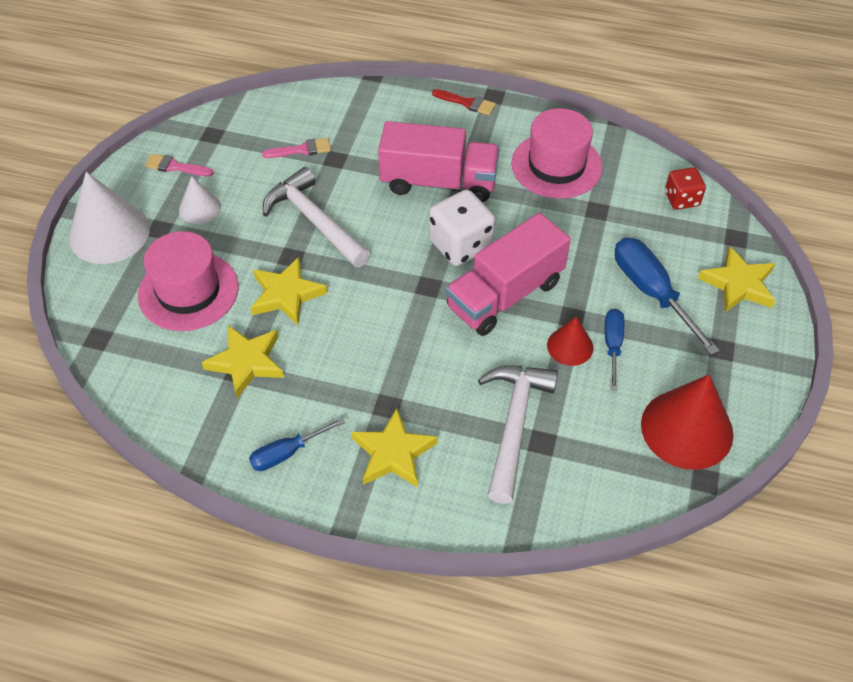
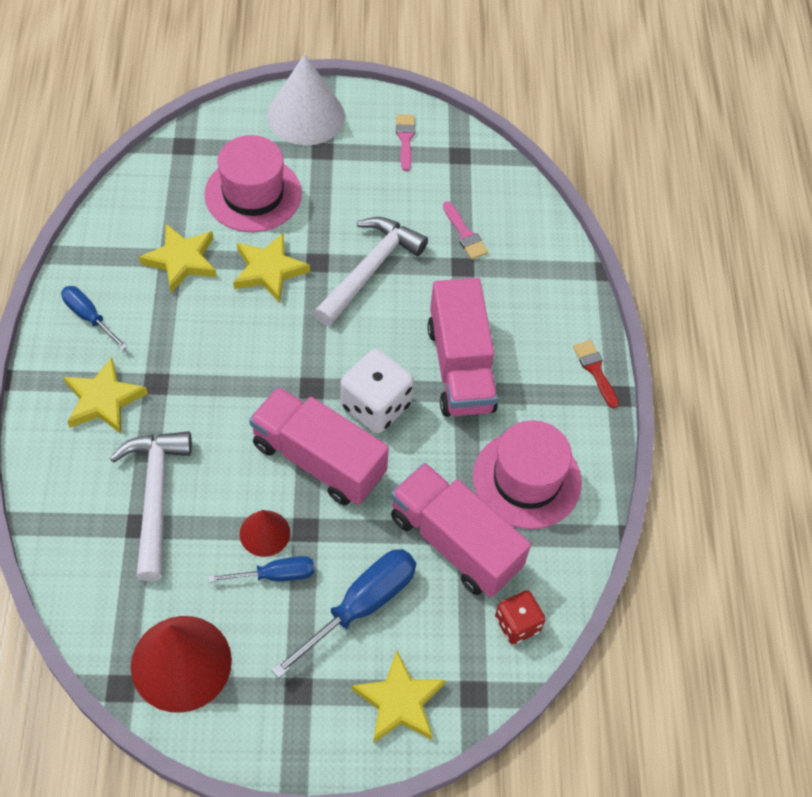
camera: 70 degrees right, 5 degrees up
white cone [179,176,221,224] -> none
red brush [432,89,496,115] -> red brush turned 150 degrees clockwise [573,340,619,408]
white hammer [478,365,558,504] -> white hammer turned 90 degrees counterclockwise [110,431,192,581]
none -> pink truck [391,463,531,598]

